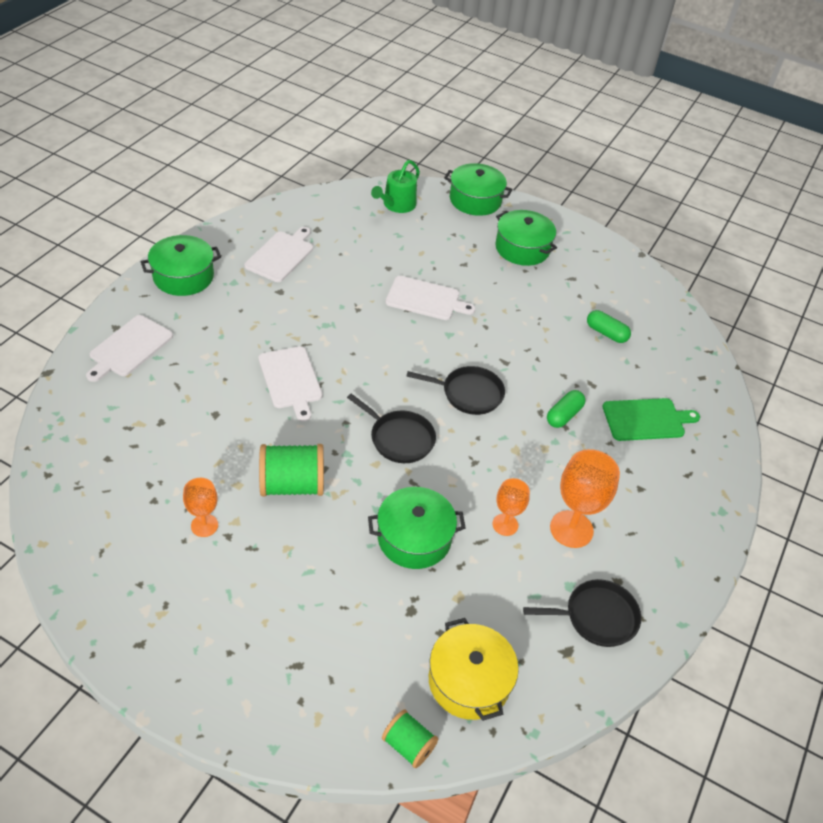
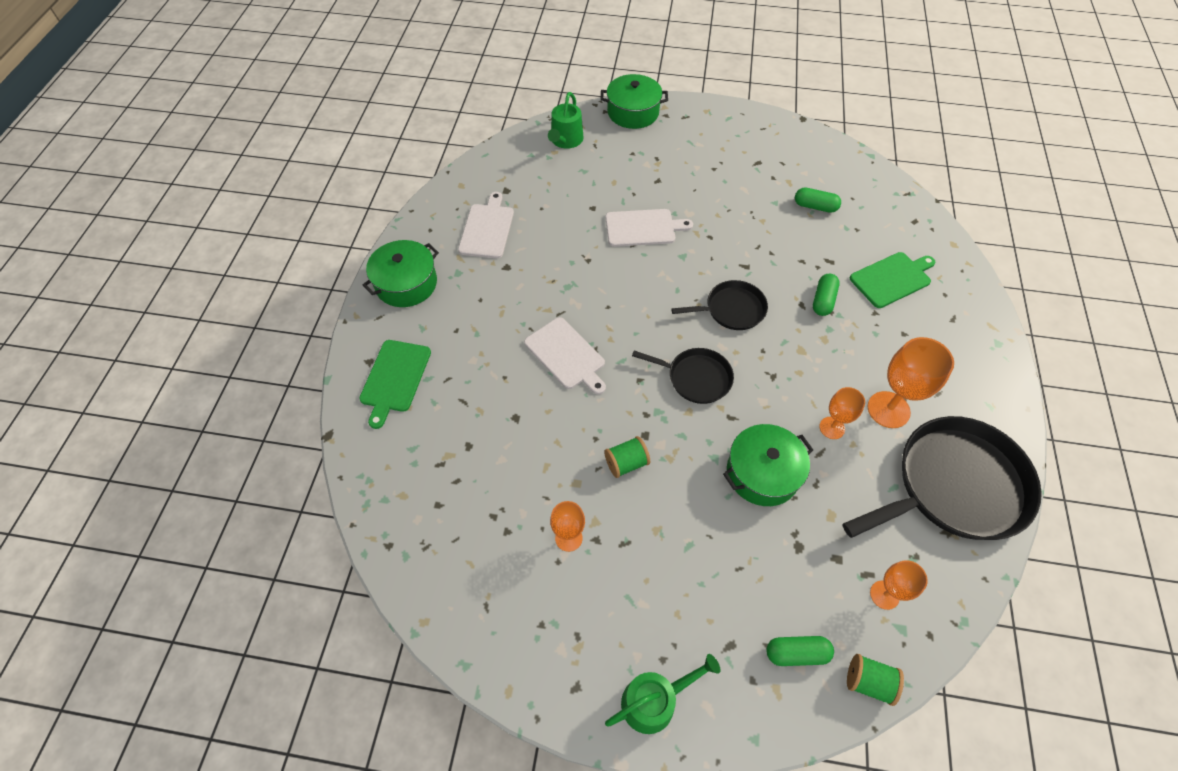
camera: 15 degrees left, 10 degrees up
white cutting board [86,315,173,382] -> green cutting board [359,340,431,429]
green spool [259,444,324,497] -> green spool [604,436,650,478], size x0.59
yellow pot [429,618,519,721] -> orange goblet [870,560,928,610]
green pot [495,210,557,266] -> none
black pan [523,579,641,647] -> black pan [843,416,1042,540], size x1.89
none -> green watering can [605,654,720,734]
none -> green capsule [766,636,834,666]

